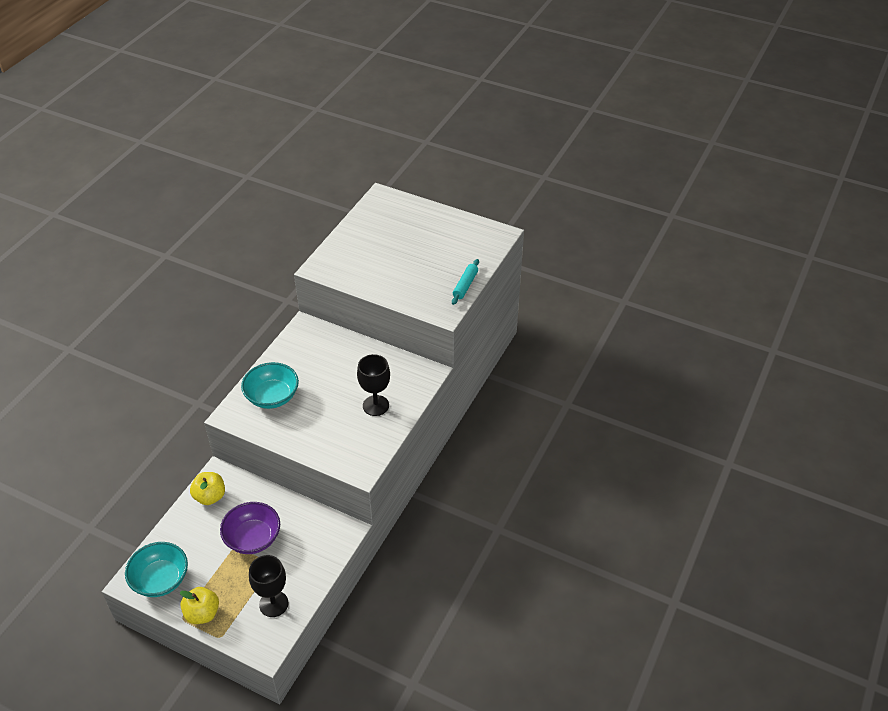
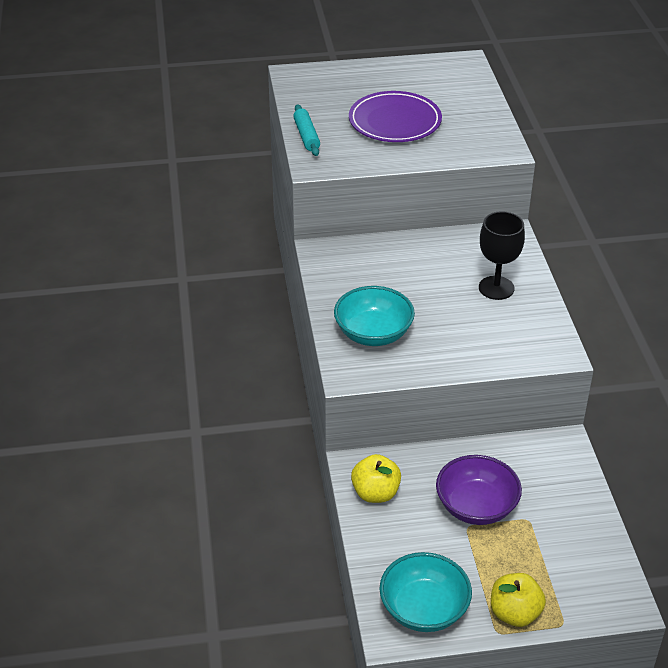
camera: 35 degrees left, 5 degrees down
black goblet [249,555,288,617] -> none
turquoise rolling pin [452,259,479,305] -> turquoise rolling pin moved to [293,105,320,156]
none -> purple plate [349,91,442,142]

